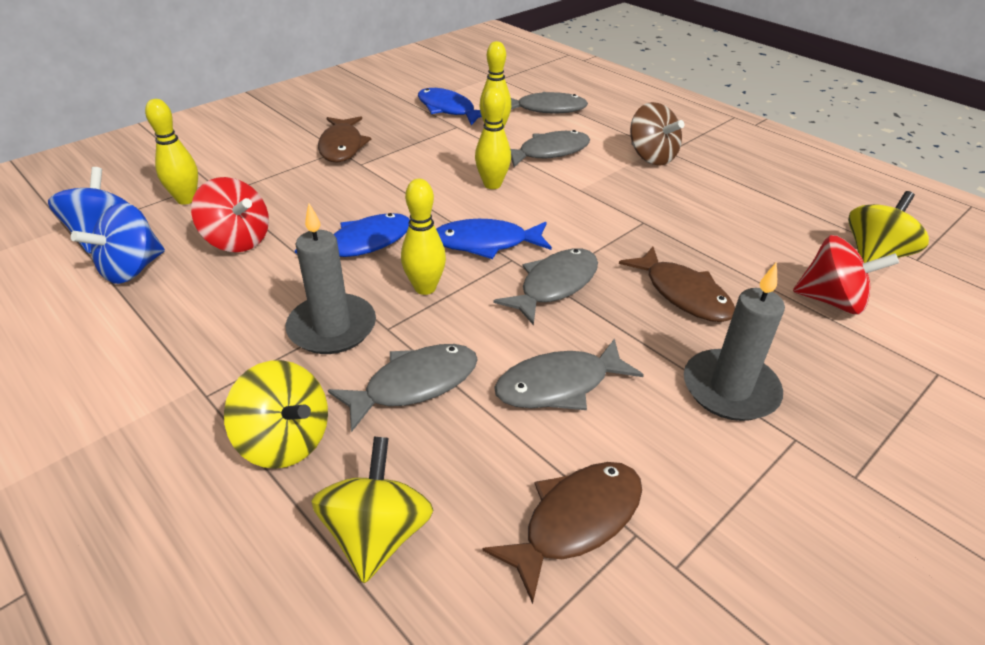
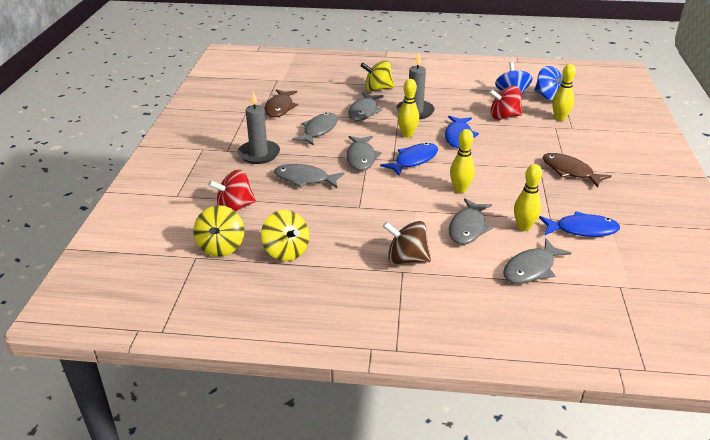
camera: 140 degrees right, 5 degrees down
yellow spinning top [311,437,433,583] -> yellow spinning top moved to [261,210,309,261]
brown fish [619,247,735,322] -> grey fish [274,164,344,188]

